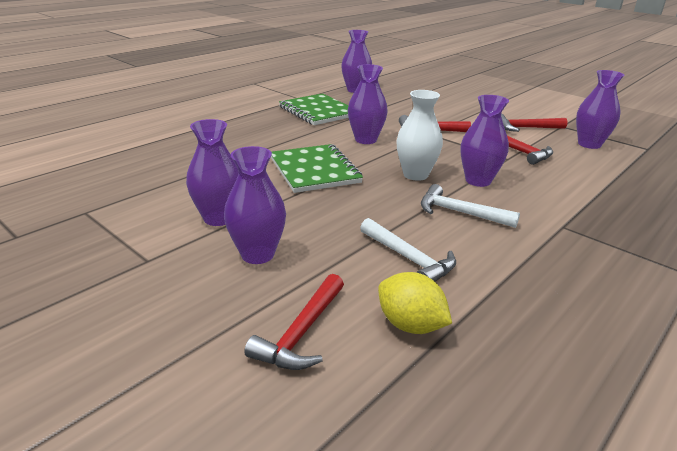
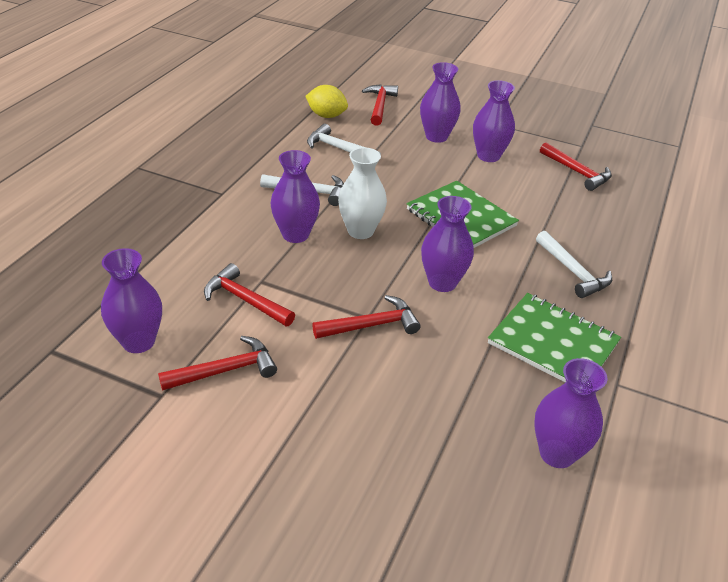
camera: 160 degrees right, 10 degrees up
none -> white hammer [536,231,612,298]
none -> red hammer [540,142,612,191]

